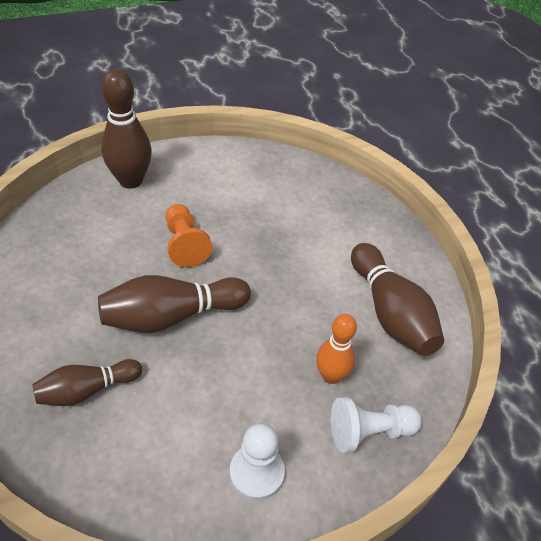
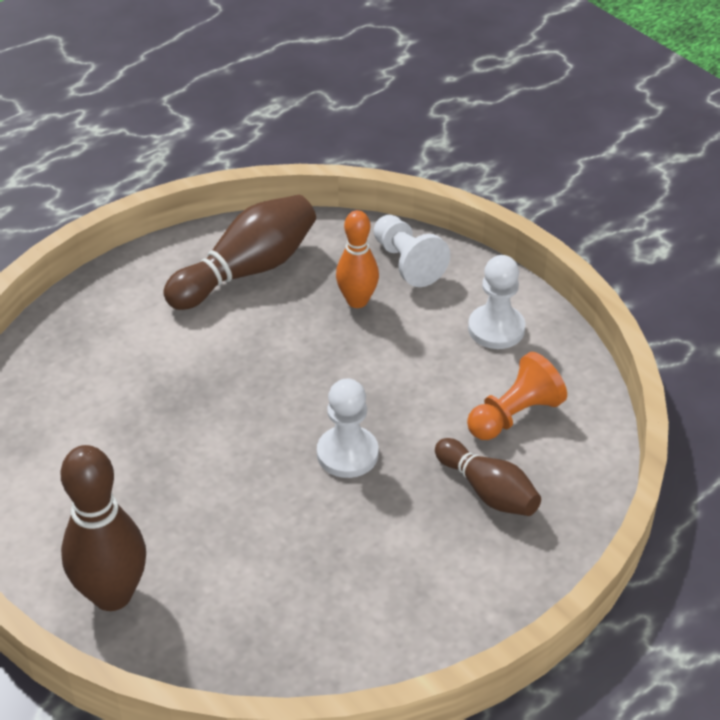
camera: 105 degrees left, 5 degrees down
brown bowling pin [98,275,251,333] -> white pawn [317,378,379,478]
orange pawn [166,204,212,268] -> orange pawn moved to [467,352,567,440]

